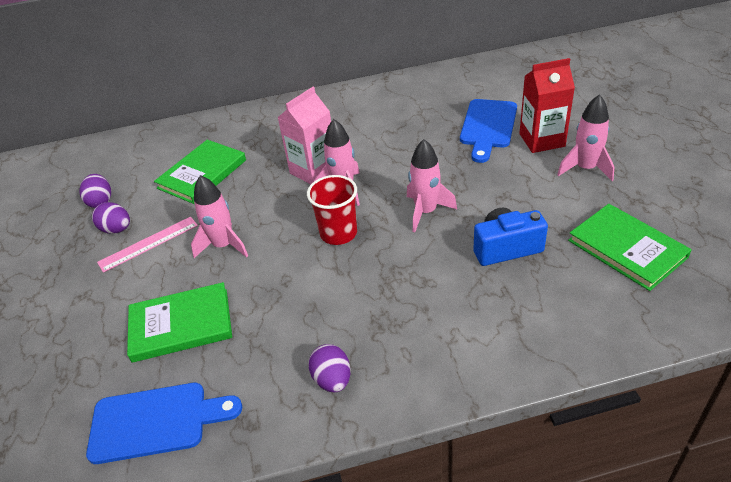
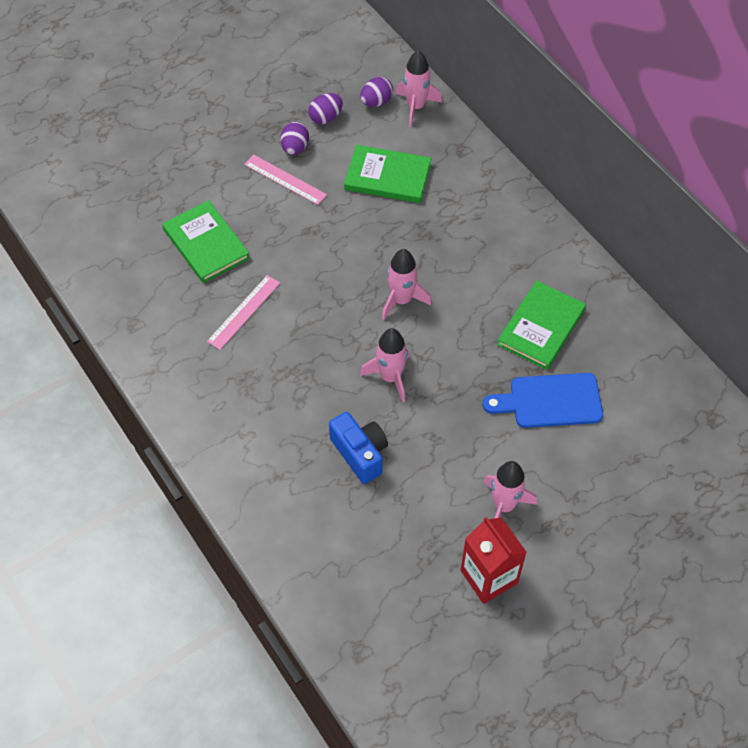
camera: 65 degrees right, 15 degrees up
blue cutting board [86,383,242,464] -> none
pink rocket [191,175,248,258] -> pink rocket moved to [396,50,442,127]
pink carton [277,87,331,184] -> none
red cup [307,175,357,245] -> none
purple egg [309,344,351,392] -> purple egg moved to [360,77,393,107]
red carton [519,58,575,153] -> red carton moved to [461,517,527,604]
green book [568,204,692,291] -> green book moved to [497,280,586,370]
none -> pink ruler [207,275,280,350]

